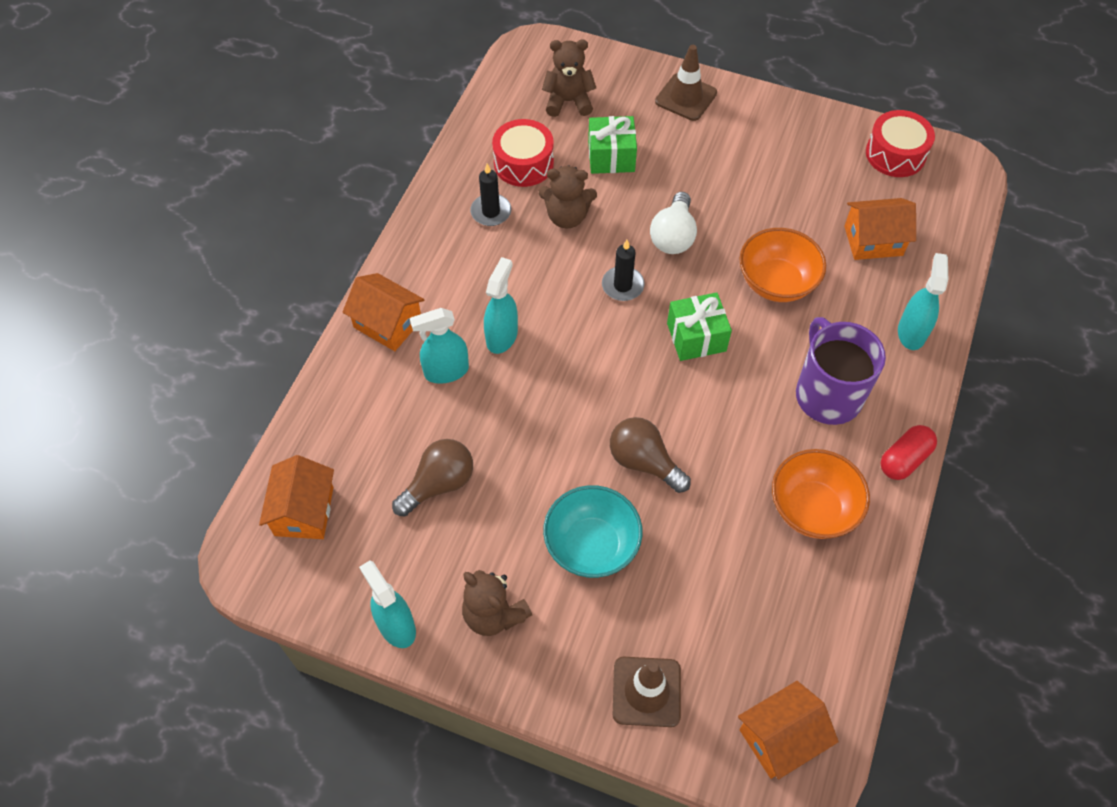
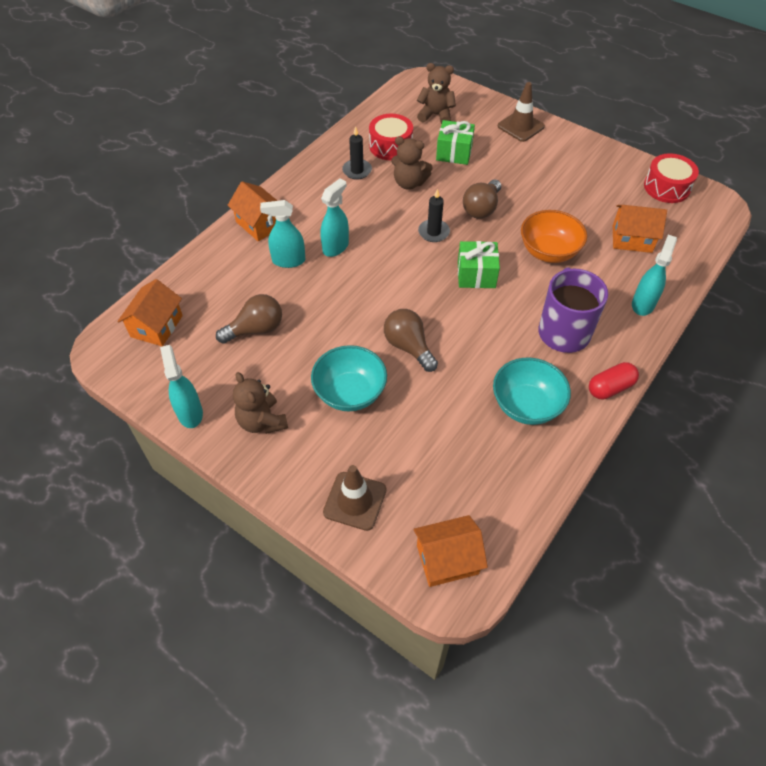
camera: 15 degrees right, 5 degrees down
white light bulb [650,192,697,254] -> brown light bulb [463,179,501,219]
orange bowl [772,449,870,539] -> turquoise bowl [493,358,571,425]

